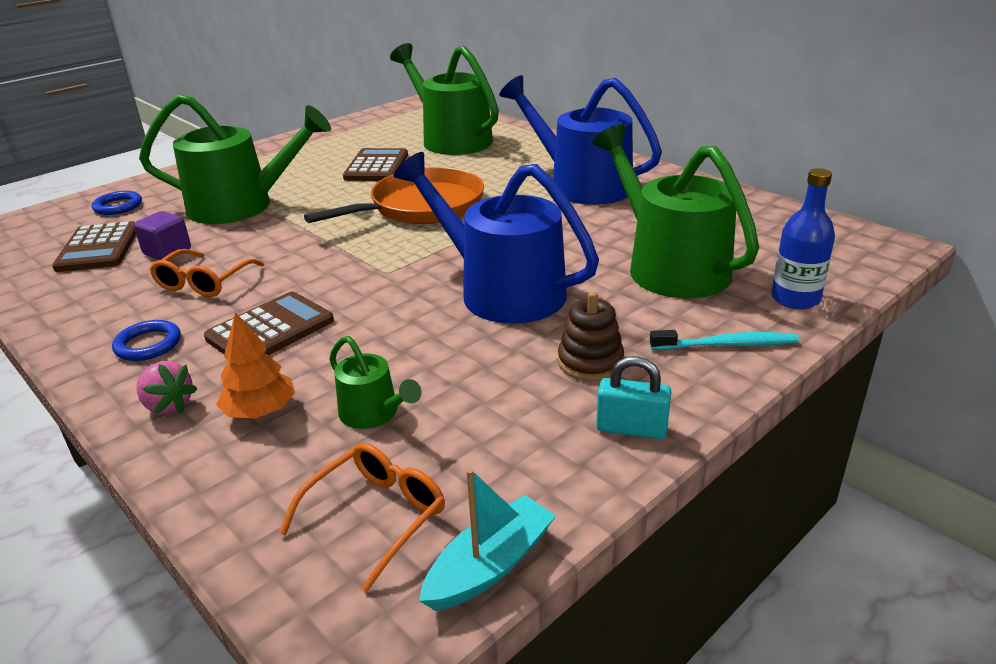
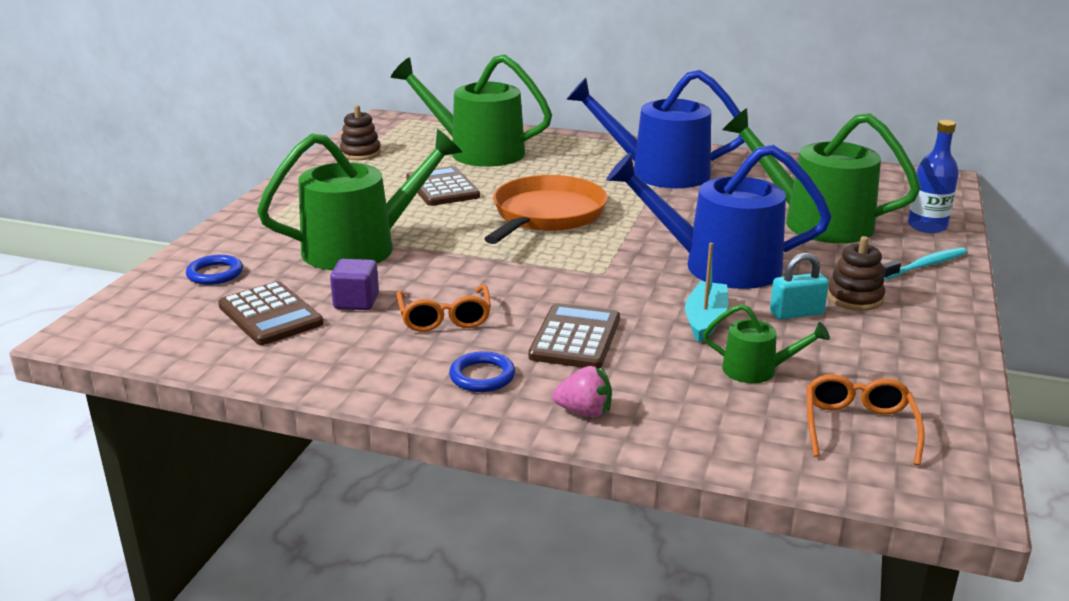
camera: 30 degrees left, 5 degrees down
orange tree [216,312,295,419] -> none
turquoise boat [419,468,556,611] -> turquoise boat moved to [685,243,728,342]
turquoise padlock [596,356,671,439] -> turquoise padlock moved to [770,253,829,320]
none -> brown stacking toy [340,105,381,160]

